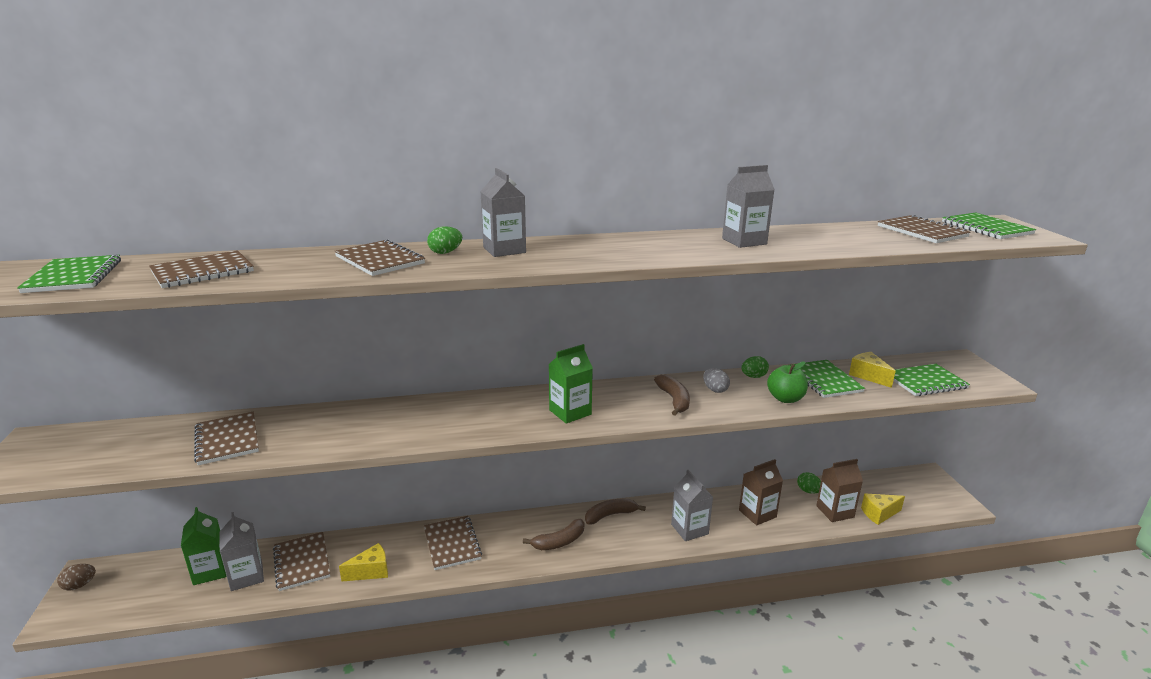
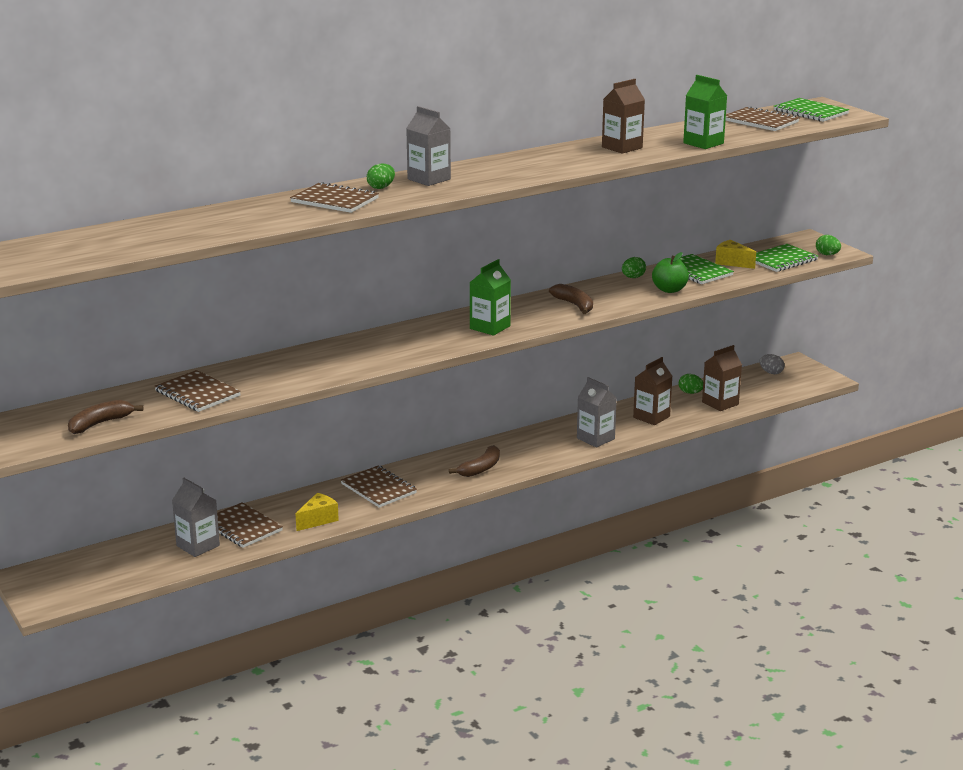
camera: 20 degrees left, 0 degrees up
green notebook [17,255,121,293] -> none
brown egg [57,564,96,590] -> none
brown notebook [149,250,254,288] -> none
green carton [181,507,226,585] -> green carton moved to [683,75,727,149]
brown banana [585,499,646,524] -> brown banana moved to [68,400,143,434]
grey egg [703,368,730,393] -> grey egg moved to [760,354,784,374]
grey carton [722,165,775,248] -> brown carton [602,79,645,154]
yellow cheese [861,493,905,525] -> none
none -> green egg [816,235,841,255]

